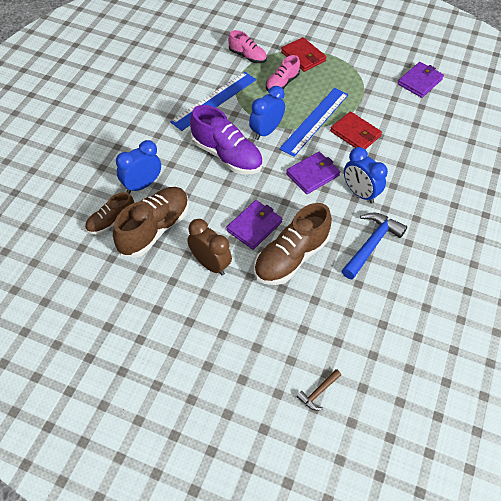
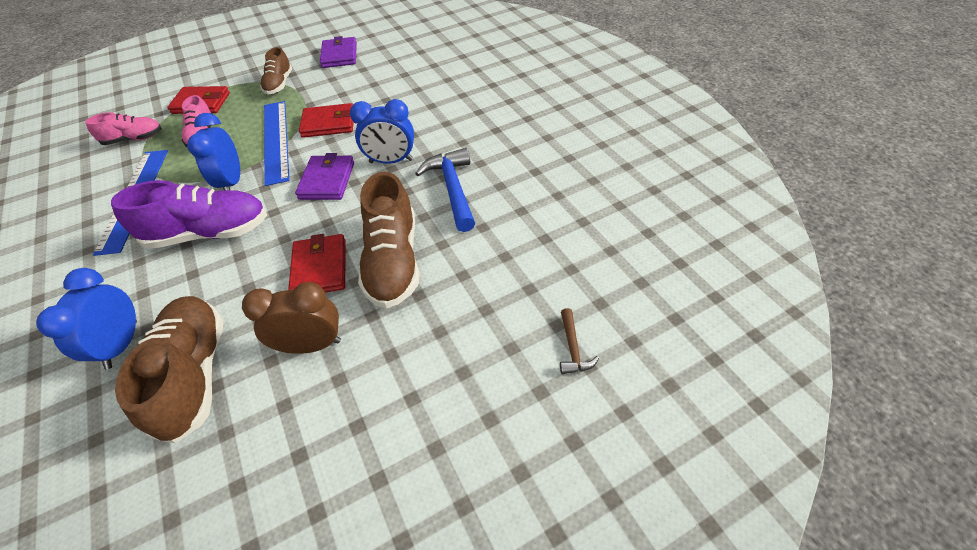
camera: 45 degrees left, 5 degrees down
brown shoe [85,192,134,235] -> brown shoe moved to [260,47,292,95]
purple wallet [226,200,282,250] -> red wallet [288,234,346,293]

